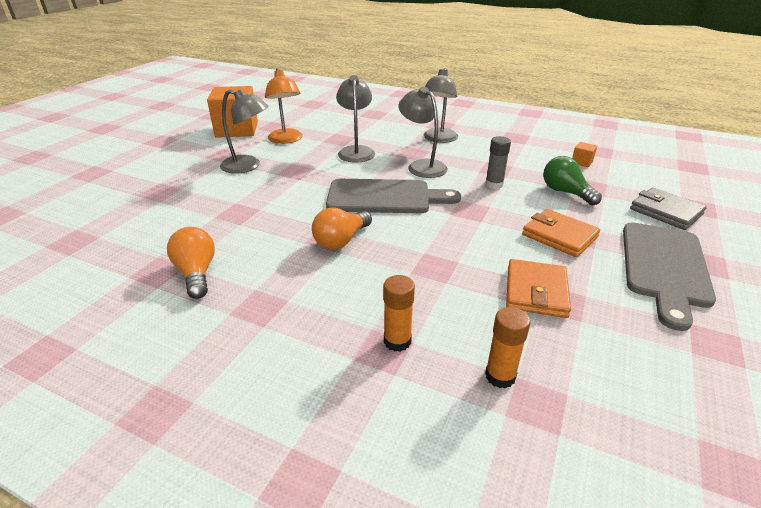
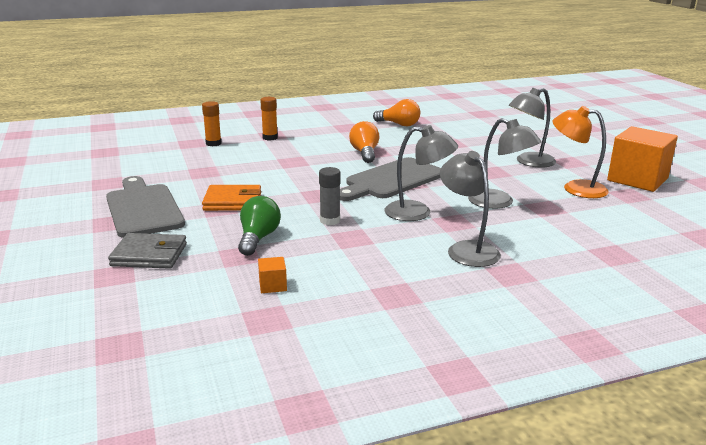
camera: 135 degrees right, 10 degrees down
orange wallet [506,259,571,318] -> none
green light bulb [543,156,602,206] -> green light bulb turned 90 degrees counterclockwise [238,196,281,256]

